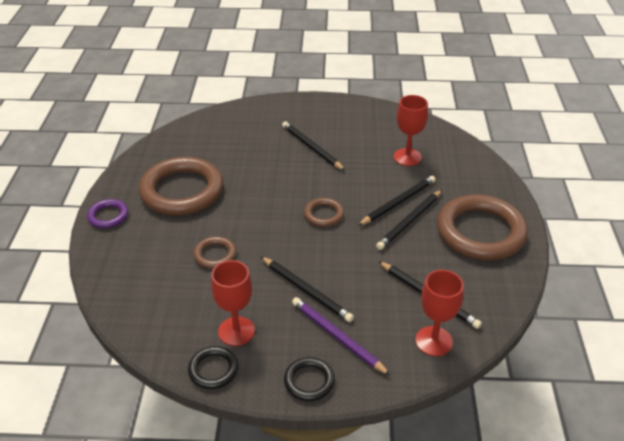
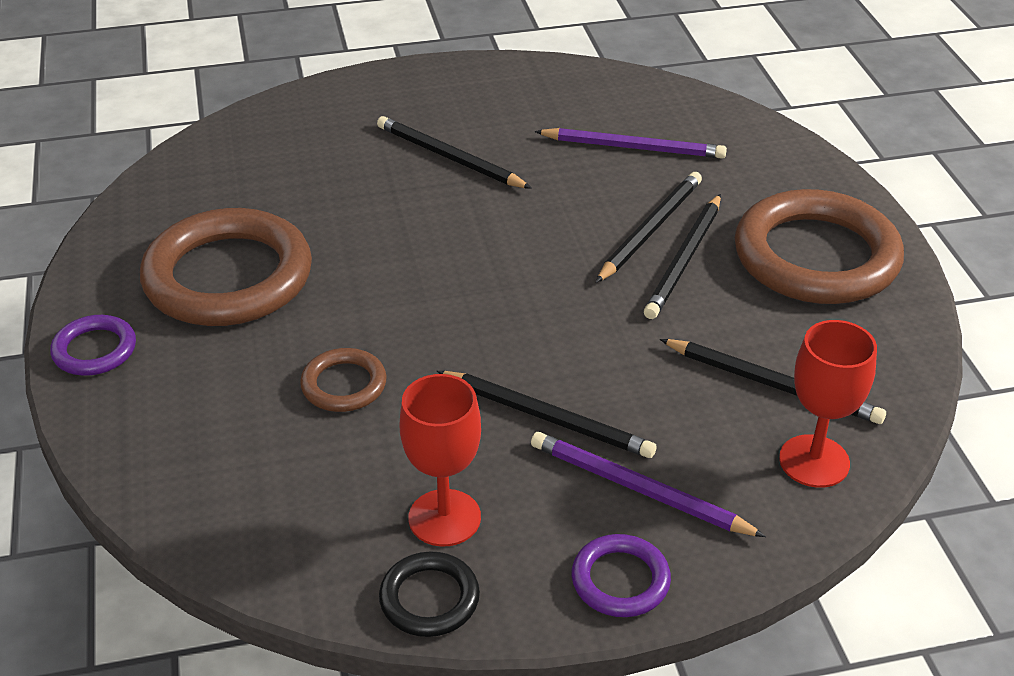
camera: 15 degrees left, 0 degrees up
black ring [284,357,335,401] -> purple ring [571,534,671,617]
brown ring [304,198,344,227] -> none
red goblet [394,95,428,166] -> purple pencil [535,128,727,159]

